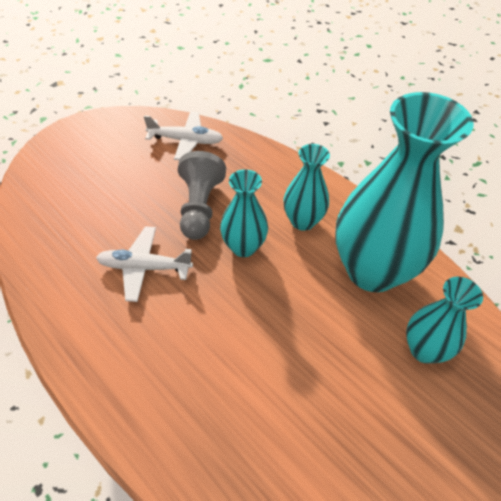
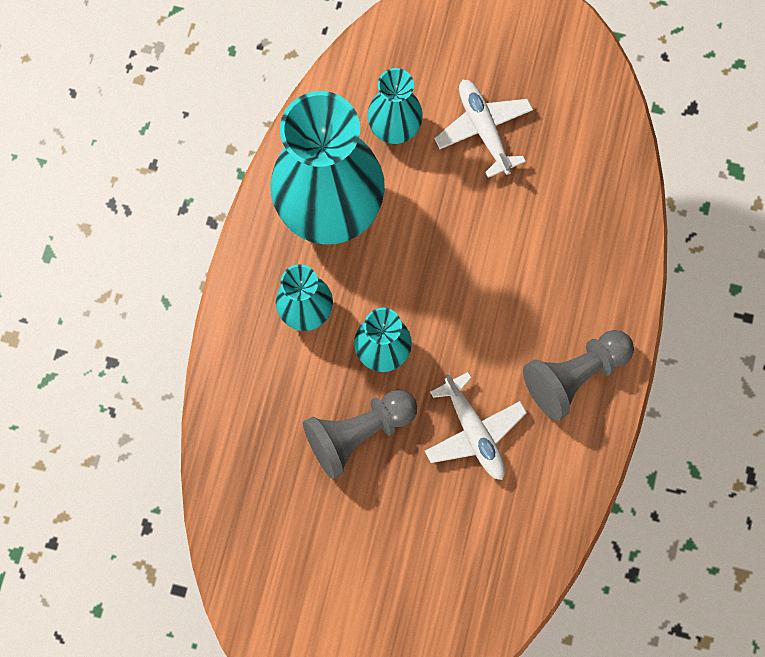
camera: 120 degrees left, 25 degrees up
white plane [144,111,223,160] -> white plane moved to [434,79,533,178]
none -> grey pawn [523,330,634,421]

